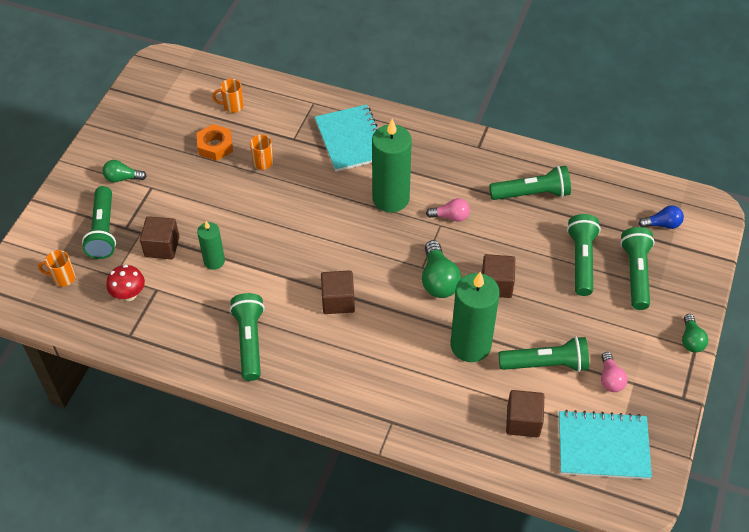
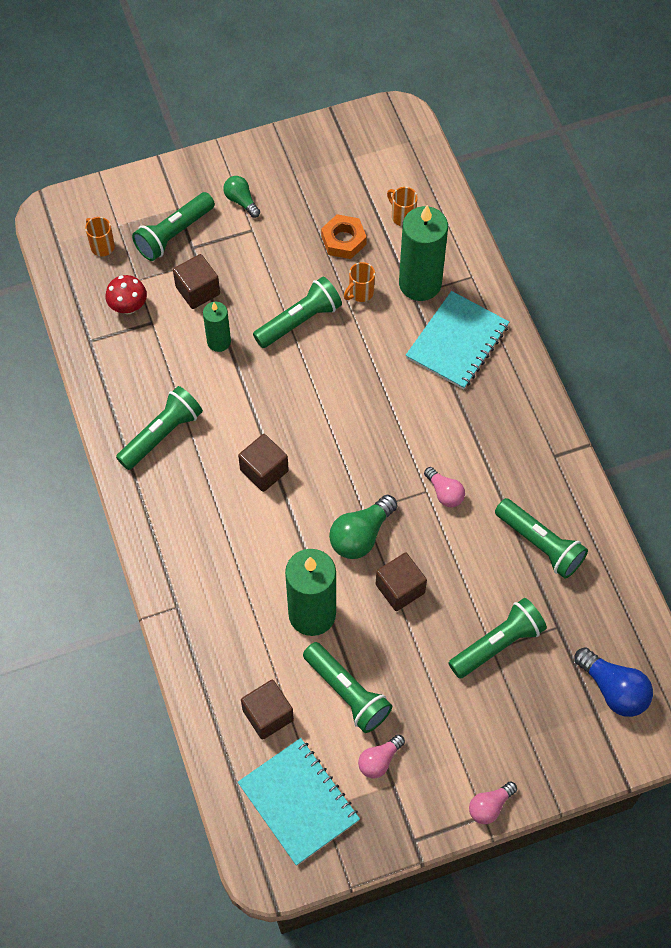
camera: 50 degrees right, 10 degrees up
green candle [372,119,412,213] -> green candle moved to [399,205,448,301]
green flashlight [620,227,655,310] -> green flashlight moved to [253,277,342,348]
blue light bulb [638,205,684,229] -> blue light bulb [574,647,653,717], size x1.61
green light bulb [682,314,709,353] -> pink light bulb [469,781,517,824]

